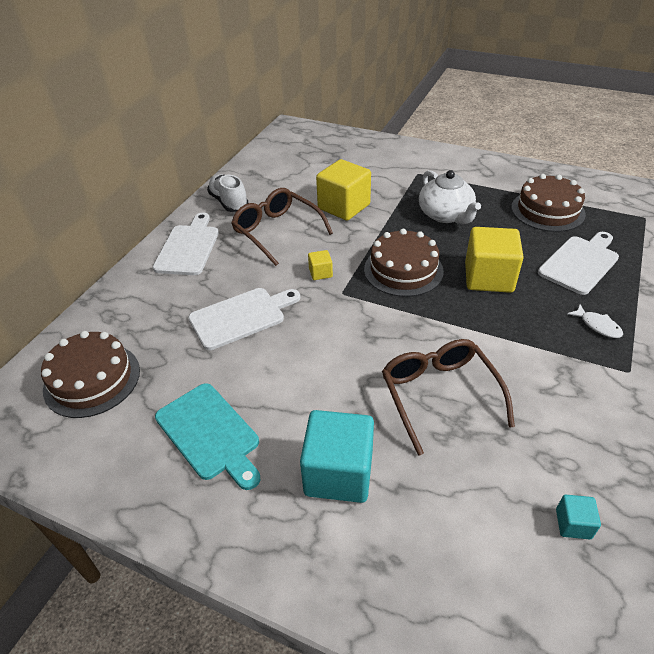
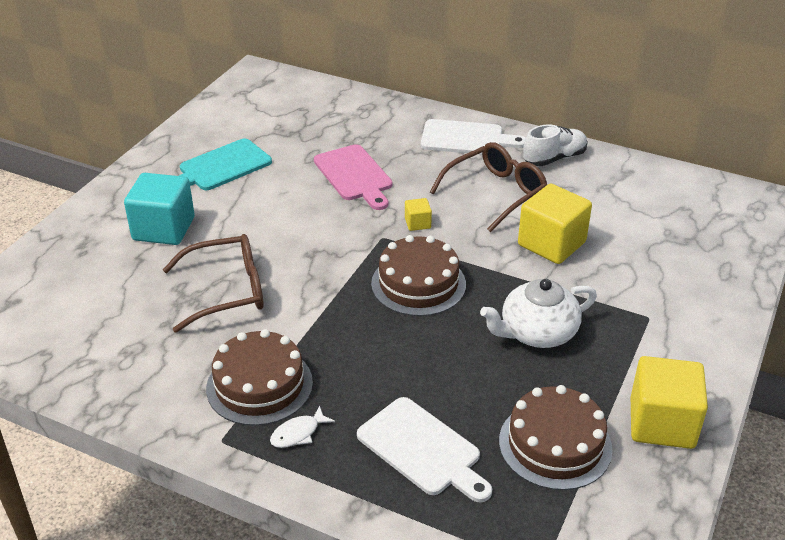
camera: 90 degrees right, 5 degrees down
brown cake [41,331,140,418] -> brown cake moved to [206,329,313,426]
white cutting board [188,288,300,350] -> pink cutting board [314,144,392,210]
yellow cube [465,227,524,293] -> yellow cube moved to [631,356,708,449]
turquoise cube [556,495,601,539] -> none

